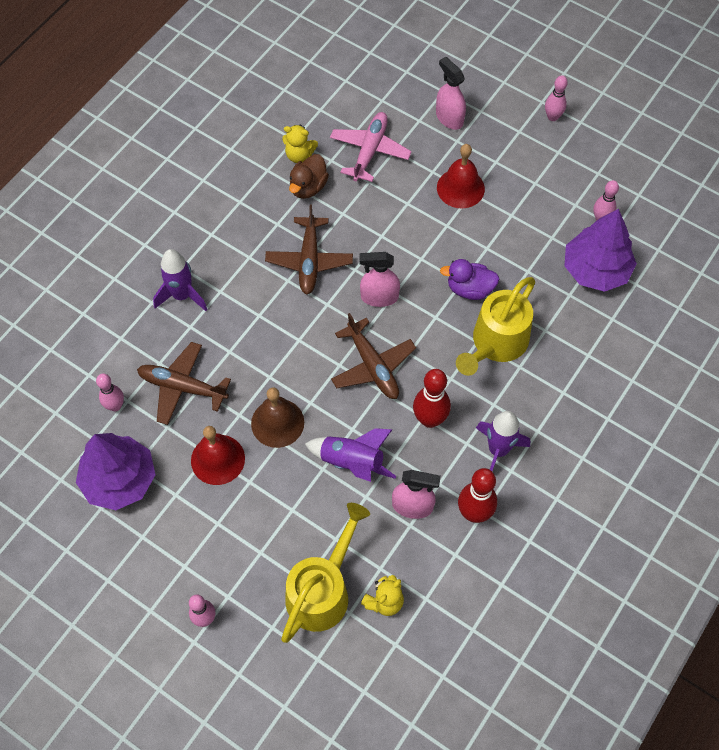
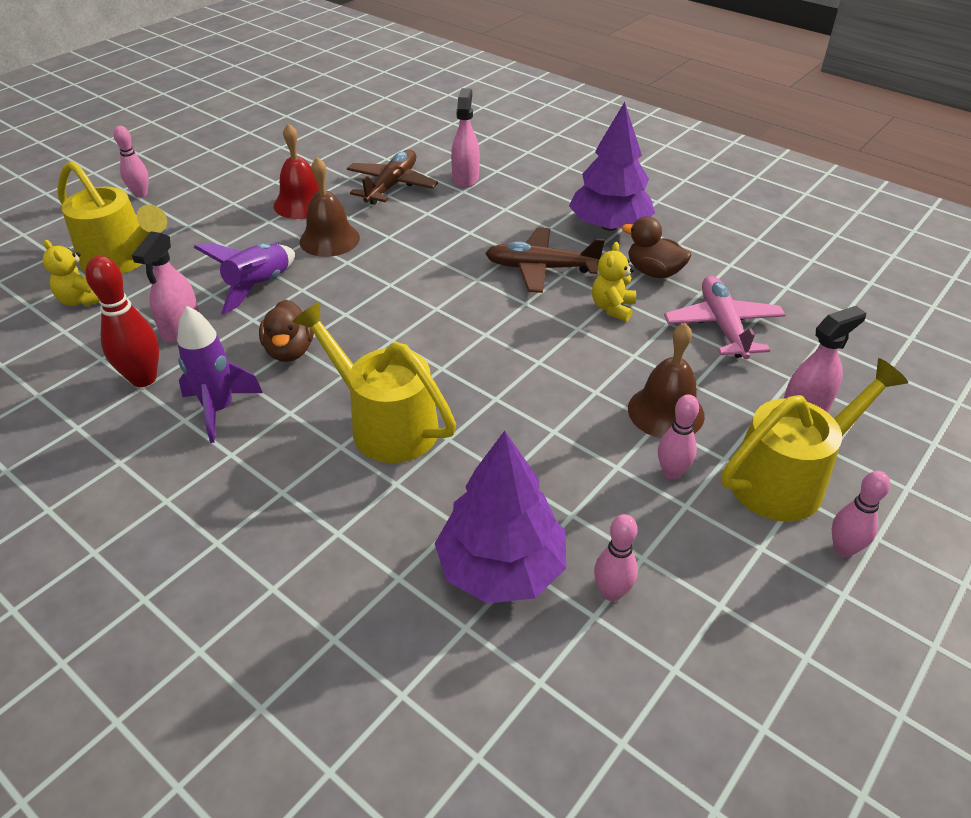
camera: 95 degrees right, 20 degrees down
purple tree [76,433,155,510] -> purple tree moved to [569,102,655,231]
pink bowling pin [96,373,124,411] -> pink bowling pin moved to [658,394,699,480]
purple rocket [153,249,208,311] -> none
yellow teddy bear [282,125,318,163] -> yellow teddy bear moved to [592,242,636,322]
pink plane [330,112,412,182] -> pink plane turned 120 degrees counterclockwise [664,276,786,359]
brown plane [331,313,416,399] -> none
pink spray bottle [359,252,400,307] -> pink spray bottle moved to [451,88,480,188]
red bowling pin [413,369,451,428] -> brown duck [259,299,314,362]
red bell [437,144,485,208] -> brown bell [628,323,705,439]
purple duck [440,259,499,300] -> none
none -> yellow watering can [721,358,908,522]

